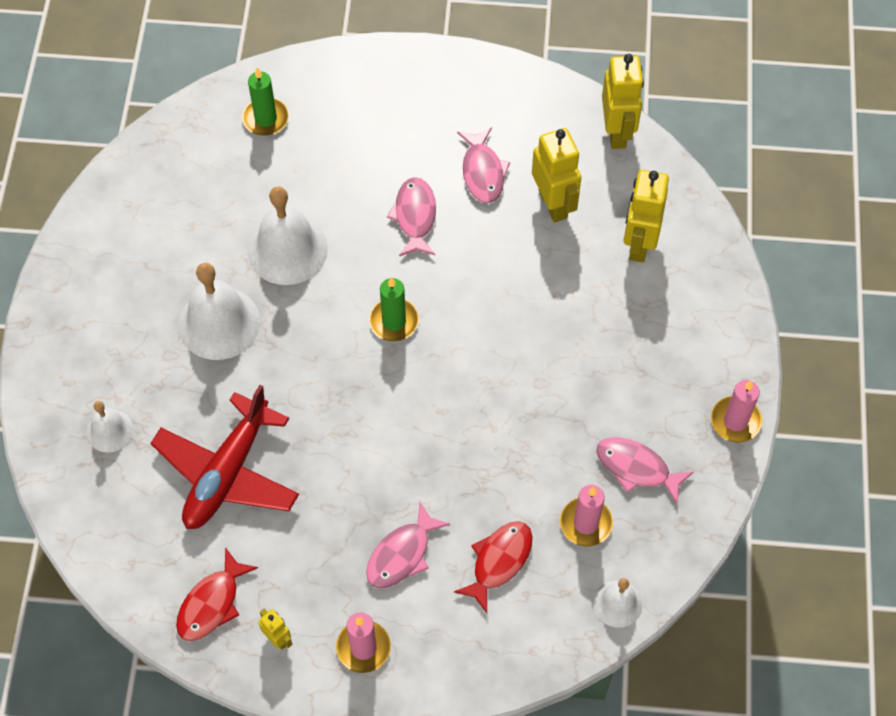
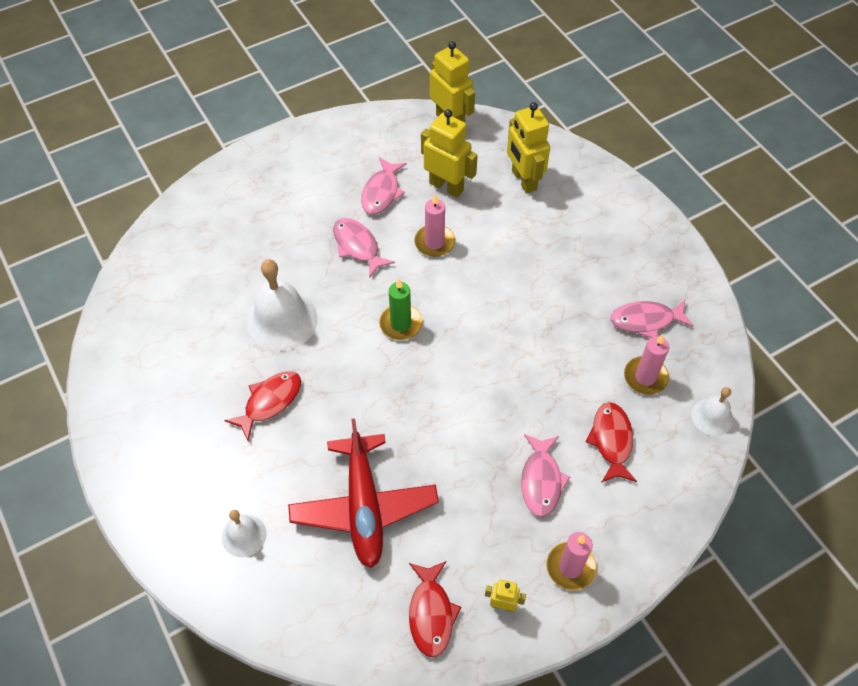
camera: 35 degrees left, 5 degrees down
white bell [178,263,260,360] -> red fish [224,371,301,441]
green candle [242,68,289,136] -> none
pink fish [457,127,510,203] -> pink fish turned 60 degrees clockwise [361,157,407,215]
pink candle [711,380,762,442] -> pink candle moved to [414,194,455,257]

